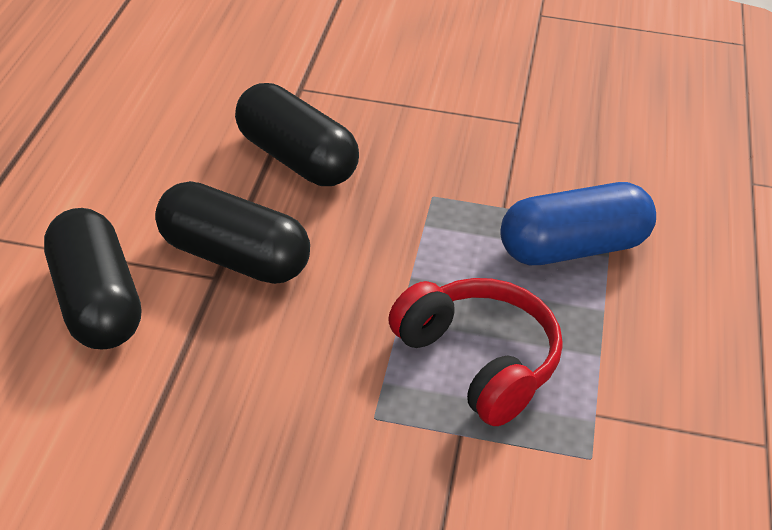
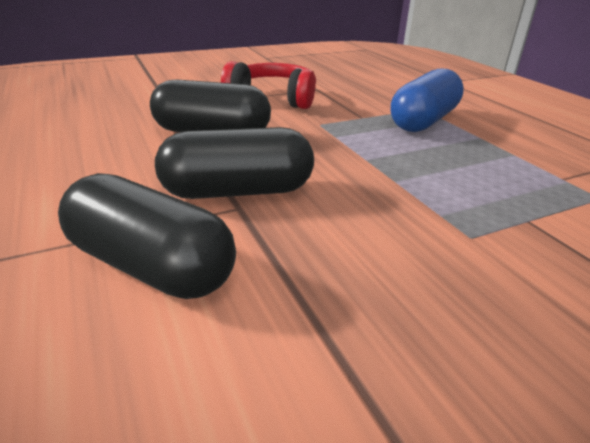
camera: 35 degrees left, 10 degrees down
red headphones [388,278,563,426] -> red headphones moved to [221,61,316,109]

